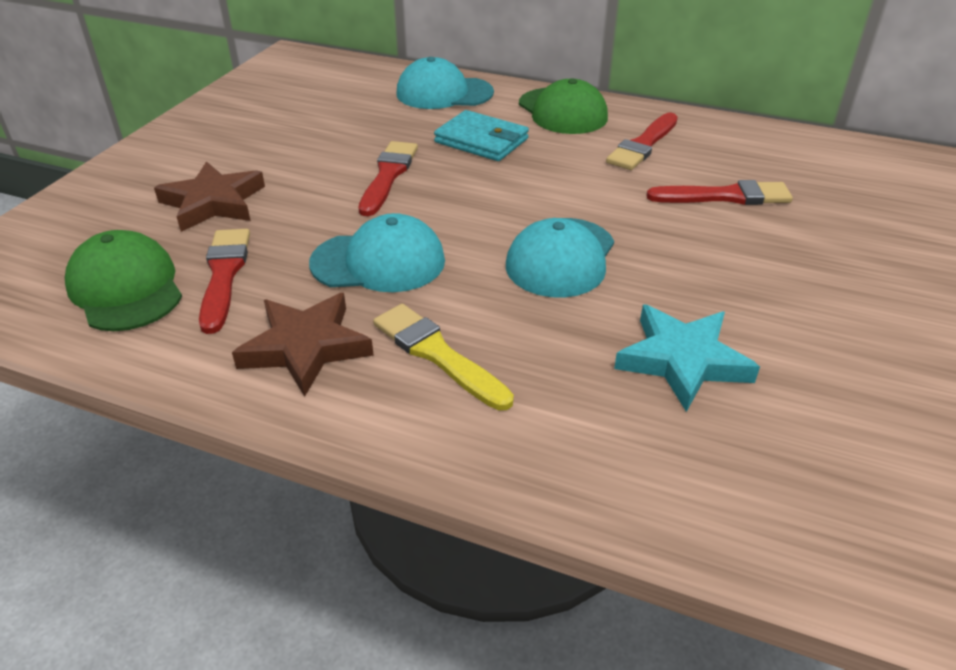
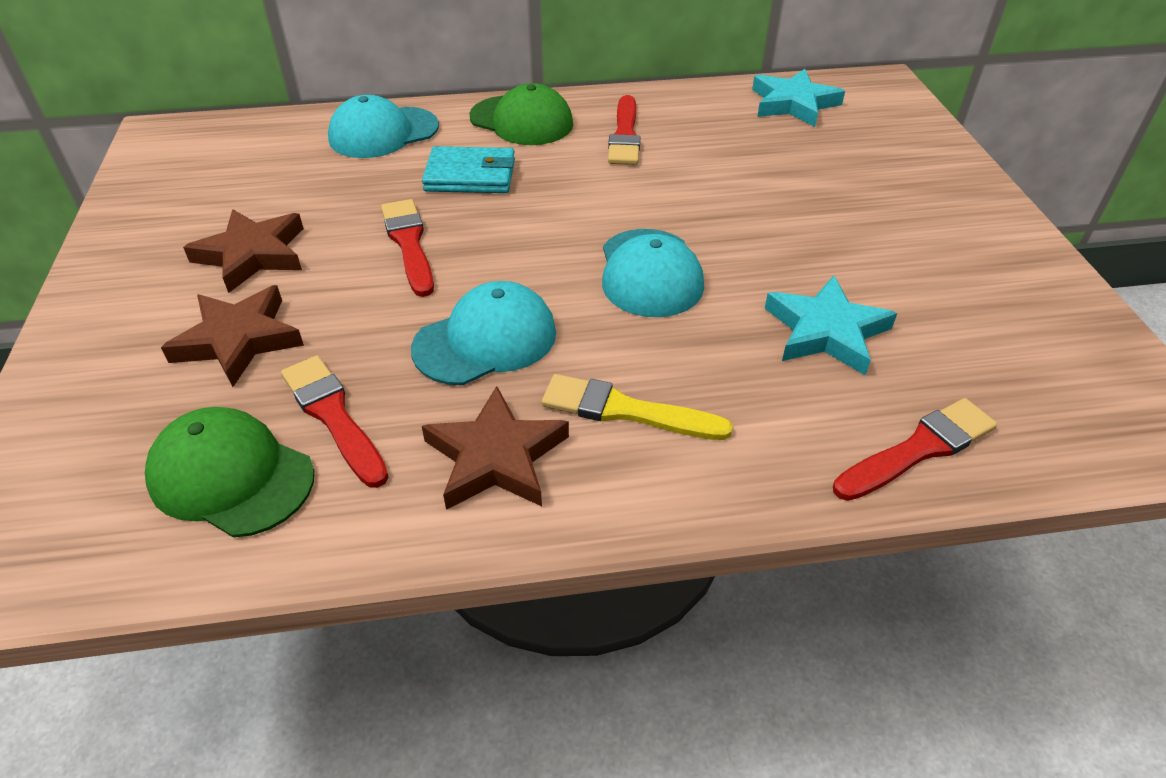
camera: 30 degrees left, 5 degrees up
red brush [646,180,793,205] -> red brush moved to [833,398,997,501]
none -> brown star [183,209,304,293]
none -> turquoise star [752,69,845,127]

